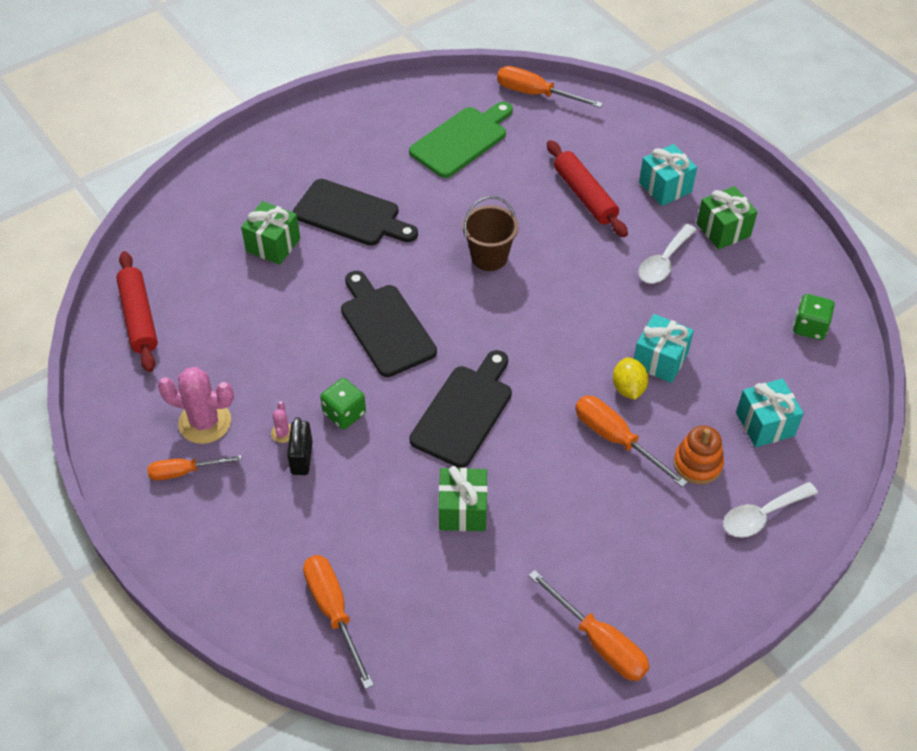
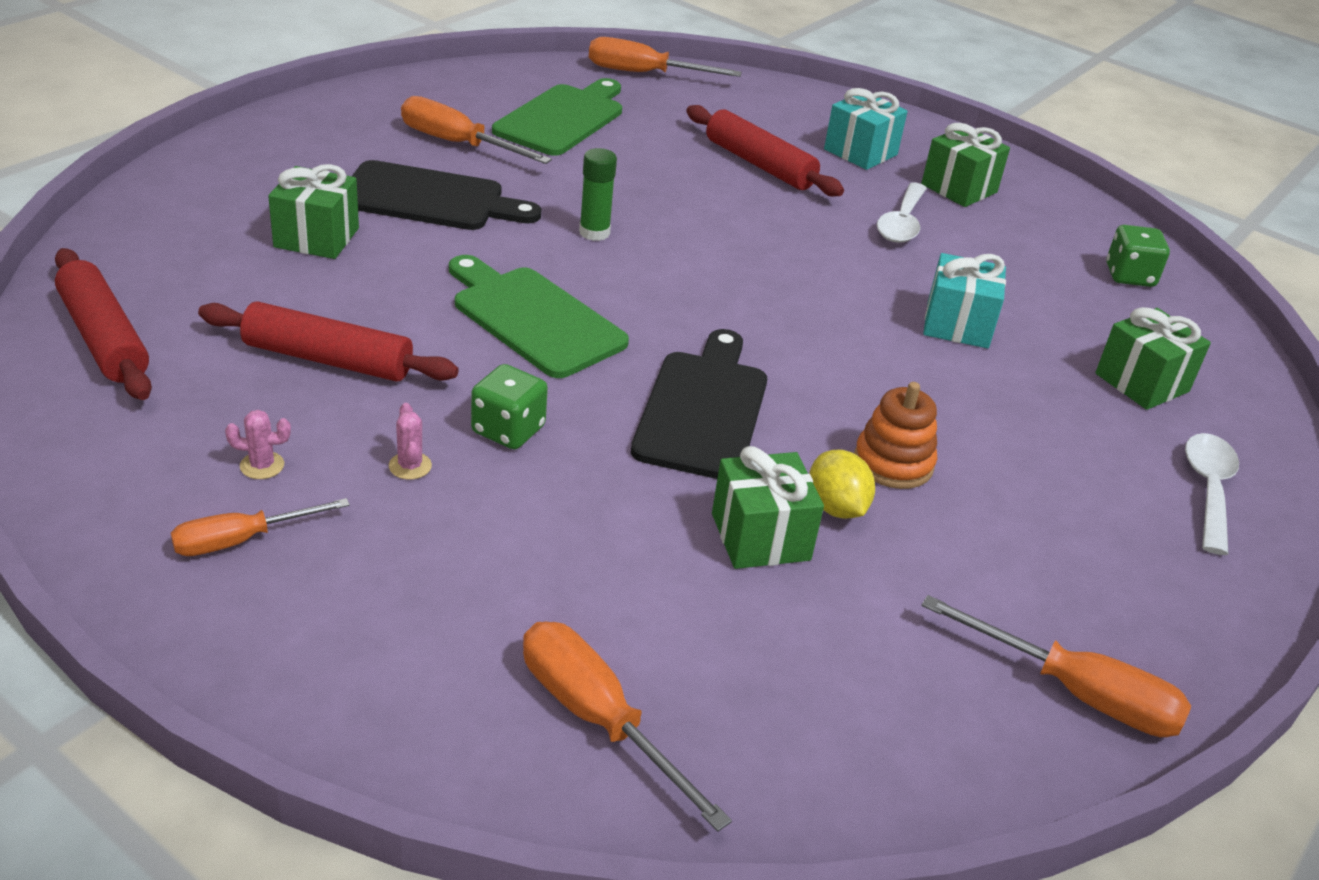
camera: 20 degrees left, 15 degrees down
pink cactus [158,367,234,444] -> pink cactus [225,410,291,479], size x0.45
black padlock [287,417,313,475] -> none
black cutting board [341,271,437,377] -> green cutting board [449,255,629,378]
brown bucket [462,196,519,271] -> none
orange screwdriver [575,396,688,488] -> orange screwdriver moved to [401,96,552,164]
yellow lemon [613,357,649,400] -> yellow lemon moved to [809,450,875,519]
orange stacking toy [674,425,724,484] -> orange stacking toy moved to [854,382,937,489]
white spoon [723,482,818,538] -> white spoon turned 150 degrees clockwise [1185,433,1239,555]
turquoise gift [736,379,804,447] -> green gift [1095,307,1211,410]
none -> red rolling pin [198,301,458,382]
none -> green glue stick [579,148,617,241]

